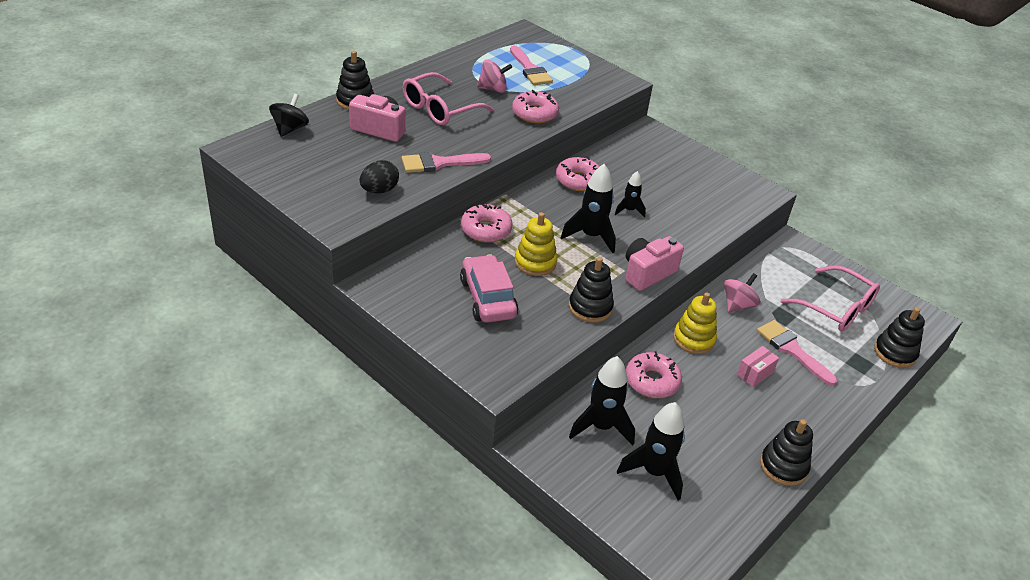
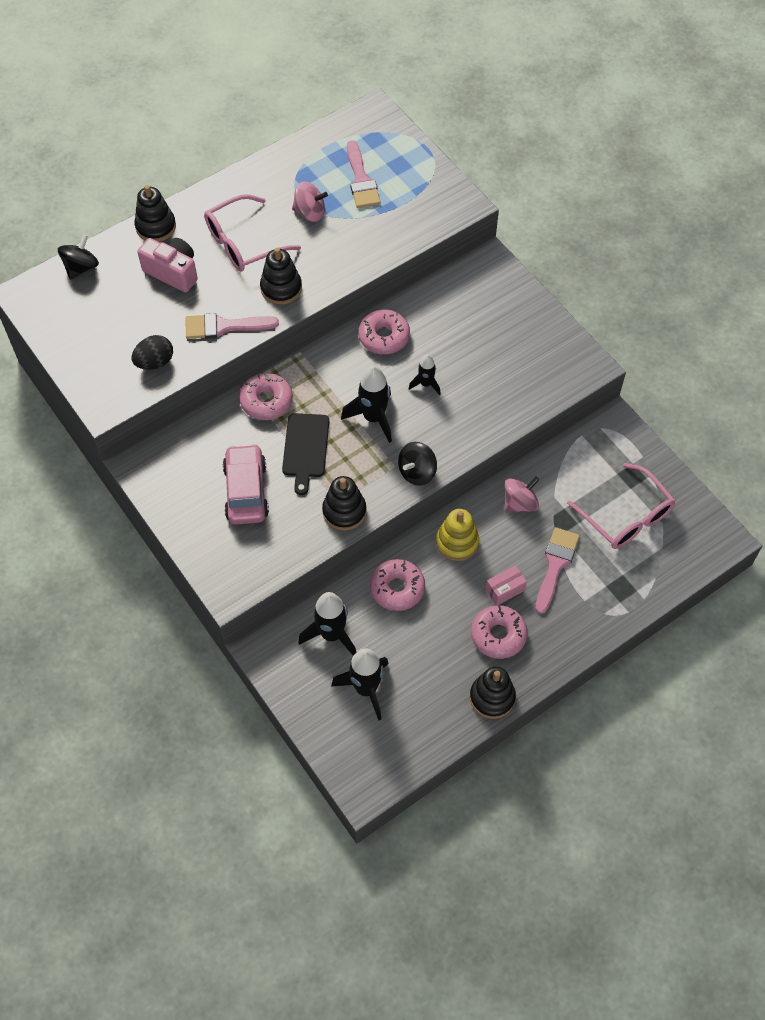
camera: 15 degrees right, 20 degrees up
pink donut [512,90,559,123] -> pink donut moved to [471,605,528,659]
yellow stacking toy [515,212,557,276] -> black cutting board [282,413,329,495]
pink camera [625,236,684,291] -> black spinning top [398,442,437,486]
pink brush [757,320,837,386] -> pink brush turned 45 degrees clockwise [535,527,580,614]
black stacking toy [874,307,925,368] -> black stacking toy moved to [260,248,302,305]

